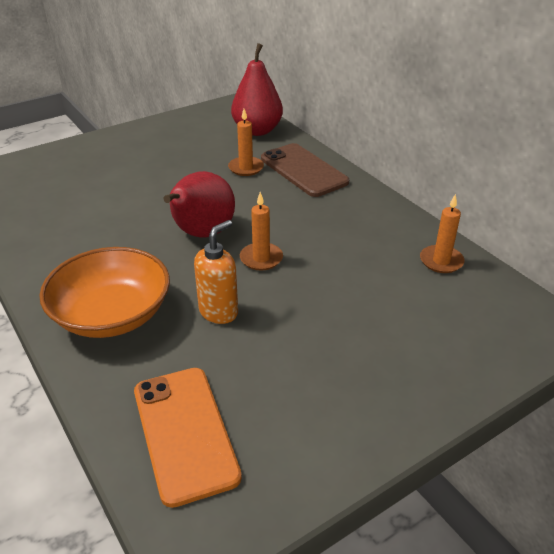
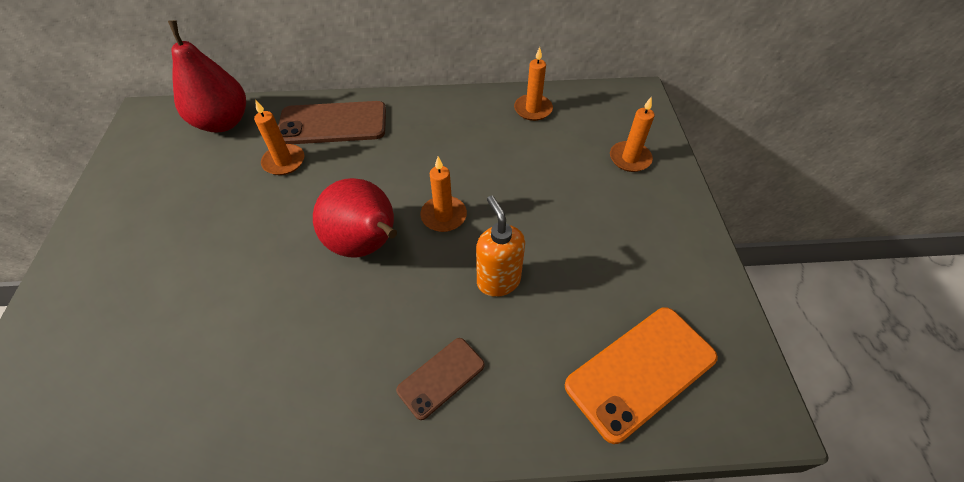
camera: 60 degrees left, 15 degrees up
orange bowl [40,247,170,338] -> brown phone [396,338,485,420]
orange phone [134,368,242,508] -> orange phone turned 45 degrees counterclockwise [565,307,718,444]
none -> orange candle [610,97,655,172]

